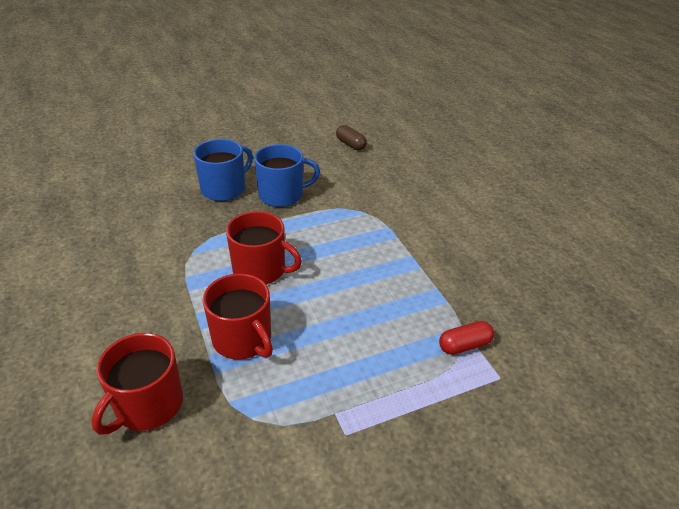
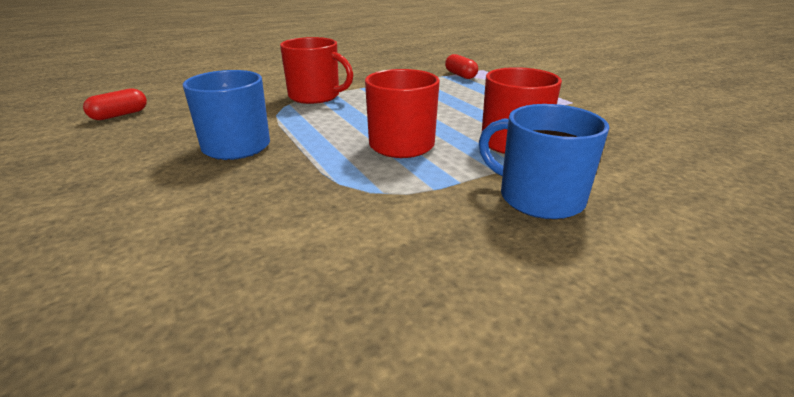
camera: 95 degrees left, 10 degrees down
red mug [91,333,183,435] -> red mug moved to [280,37,353,104]
blue mug [193,139,253,201] -> blue mug moved to [479,104,609,219]
brown capsule [336,125,367,150] -> red capsule [83,88,147,120]

